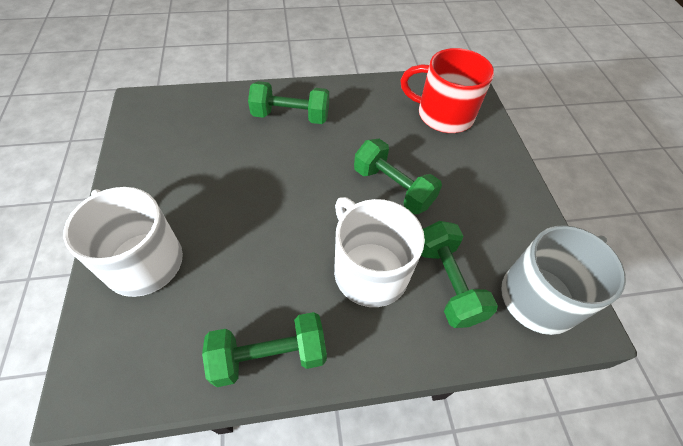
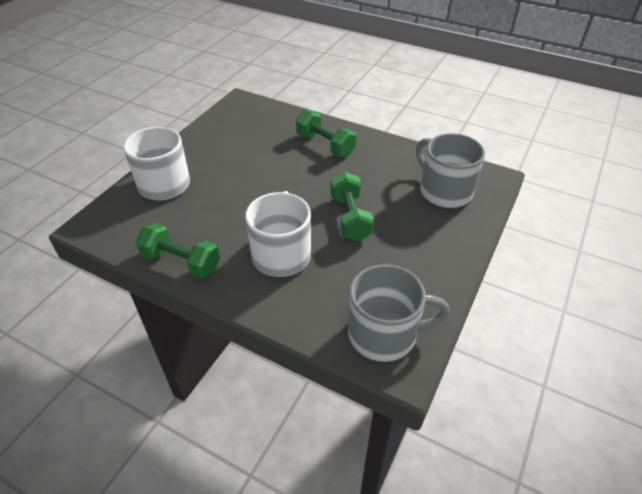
camera: 40 degrees right, 10 degrees down
red mug [400,48,494,133] -> grey mug [416,133,485,208]
green dumbbell [421,221,498,328] -> none

